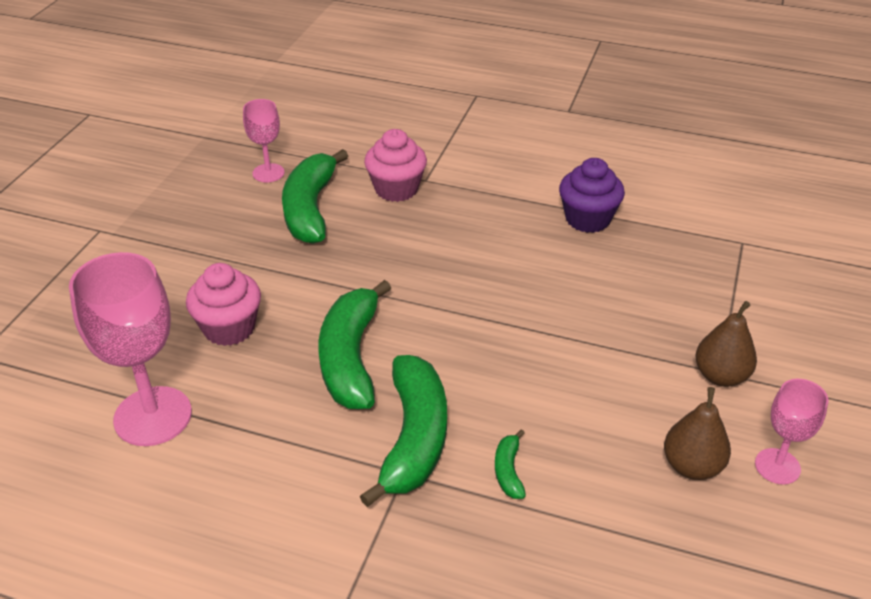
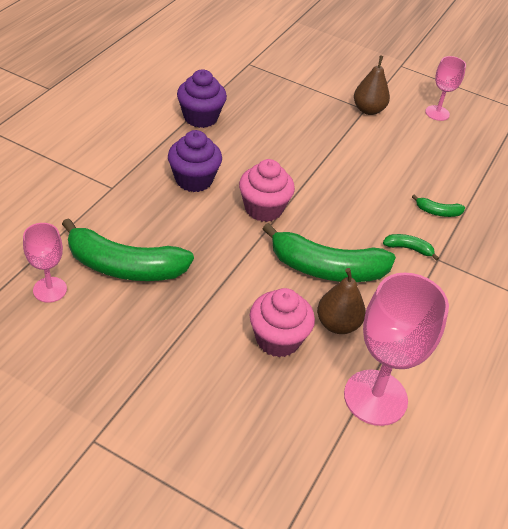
camera: 85 degrees left, 5 degrees up
green banana [360,355,447,507] -> green banana [383,234,439,261], size x0.43
pink cupcake [364,129,427,202] -> pink cupcake moved to [239,159,295,222]
brown pear [664,387,731,480] -> brown pear moved to [317,268,366,334]
none -> purple cupcake [168,130,222,192]

